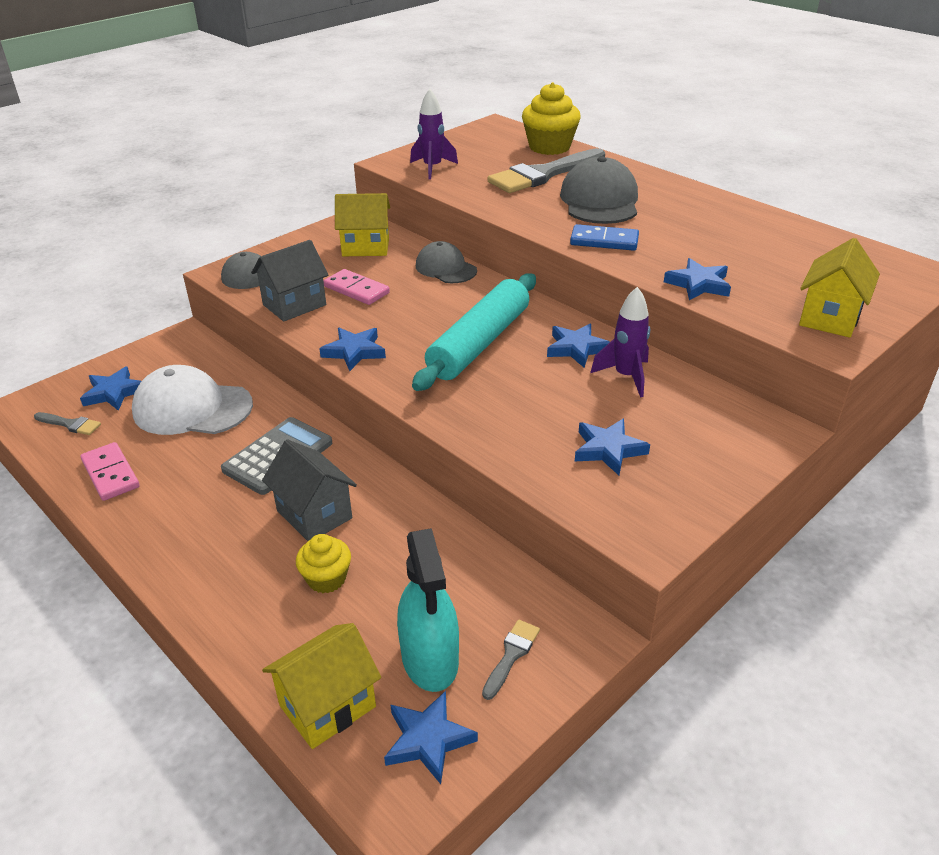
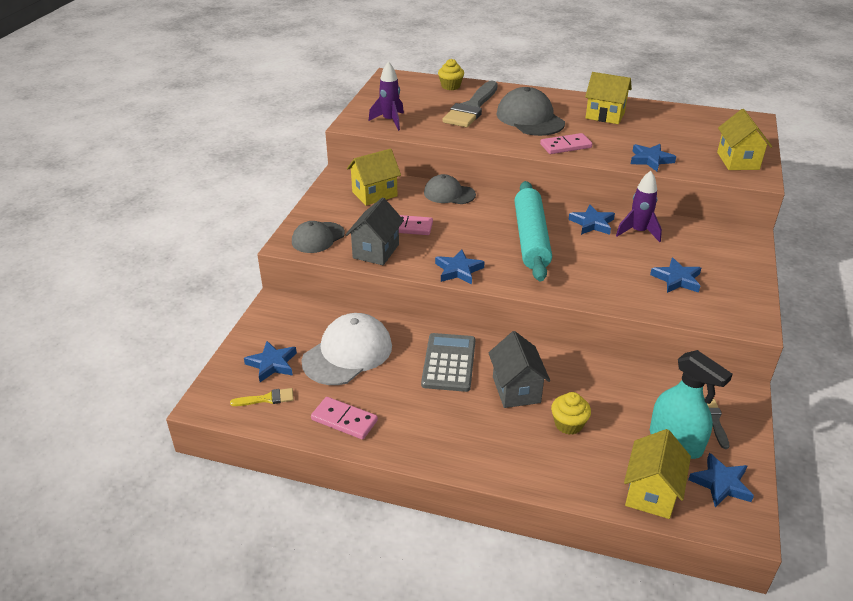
camera: 30 degrees left, 0 degrees up
grey brush [34,412,101,435] -> yellow brush [230,388,294,406]
white cap [132,365,253,435] -> white cap turned 150 degrees clockwise [301,313,392,385]
grey house [262,439,357,541] -> grey house turned 60 degrees clockwise [489,331,550,408]
yellow cupcake [522,82,581,155] -> yellow cupcake [438,59,464,90], size x0.59
blue domino [570,224,639,251] -> pink domino [540,133,592,154]
none -> yellow house [585,72,632,124]

